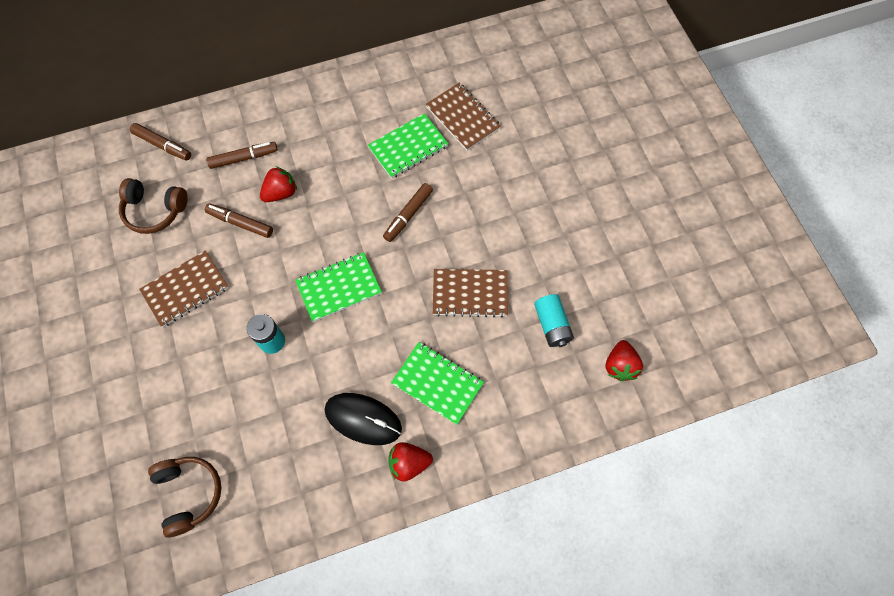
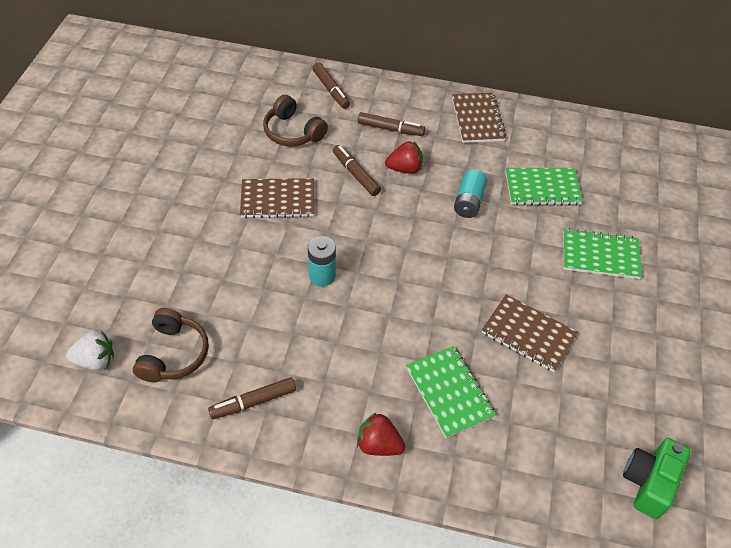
camera: 30 degrees right, 15 degrees down
green notebook [295,252,382,322] -> green notebook moved to [563,228,642,279]
black mouse [325,393,402,445] -> none
brown marker [383,183,433,242] -> brown marker moved to [208,377,296,419]
brown notebook [426,83,501,151] -> brown notebook moved to [452,93,507,143]
turquoise battery [534,294,574,347] -> turquoise battery moved to [454,169,487,218]
red strawberry [606,340,643,381] -> green camera [623,438,691,519]
none -> white strawberry [66,330,114,370]

